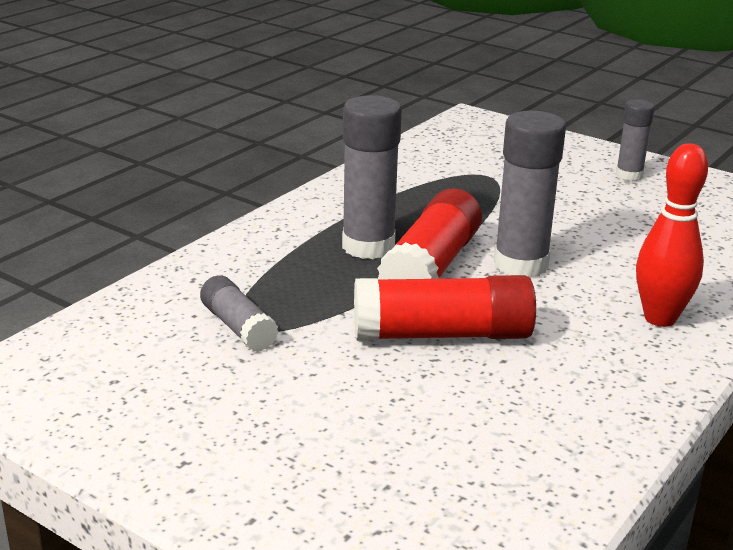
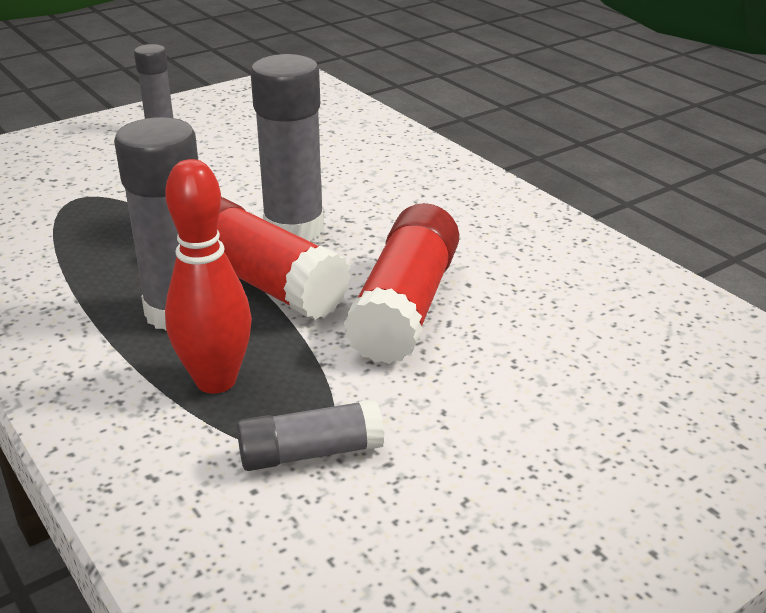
camera: 70 degrees left, 5 degrees up
red bowling pin [636,143,708,327] -> red bowling pin moved to [165,159,252,393]

